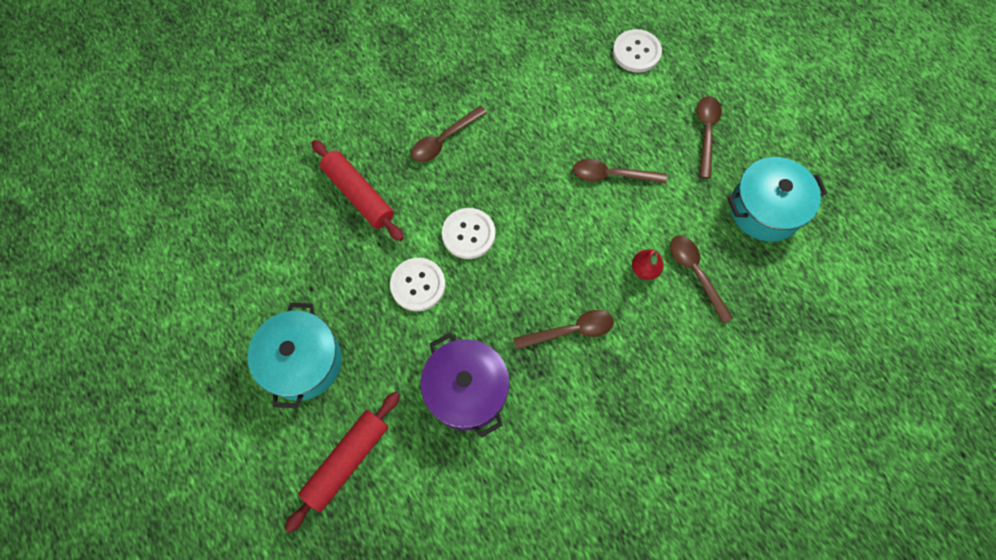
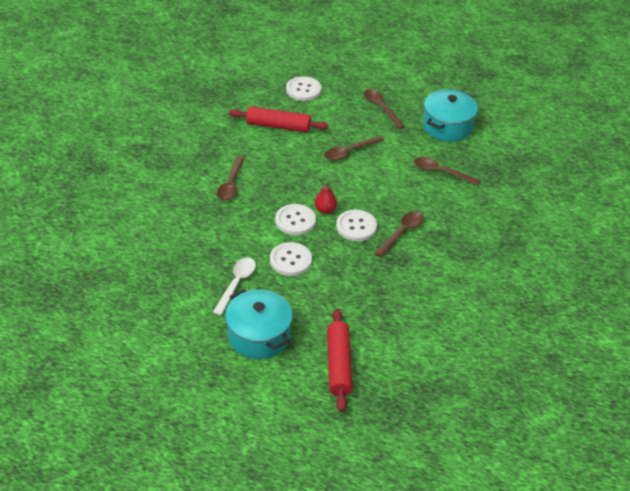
camera: 40 degrees left, 25 degrees down
red rolling pin [312,140,404,241] -> red rolling pin moved to [229,106,329,133]
purple pot [421,333,510,437] -> none
red pear [632,249,664,280] -> red pear moved to [315,182,337,214]
none -> white spoon [213,258,256,316]
none -> white button [336,210,377,241]

